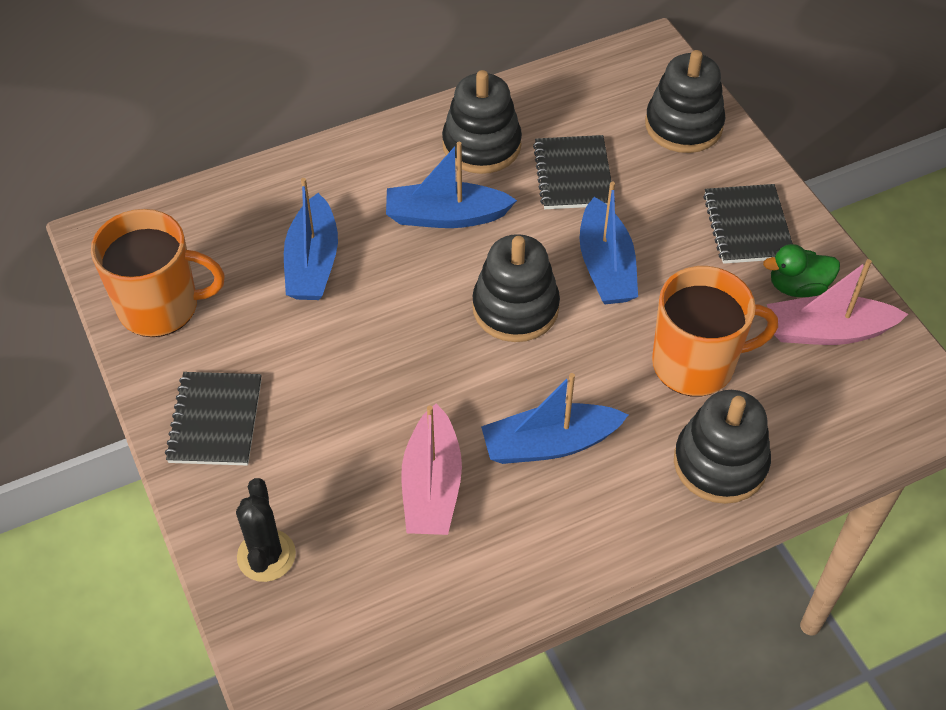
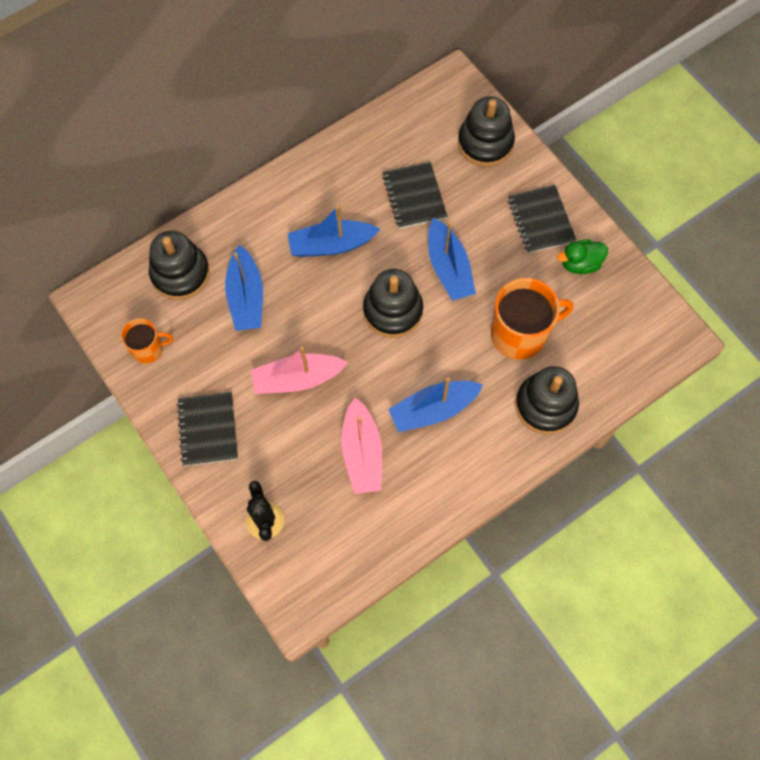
camera: 10 degrees left, 15 degrees up
orange mug [91,209,225,337] -> orange mug [121,318,173,364], size x0.57
black stacking toy [442,70,522,174] -> black stacking toy moved to [149,231,210,300]
pink boat [767,259,908,345] -> pink boat moved to [251,347,348,394]

